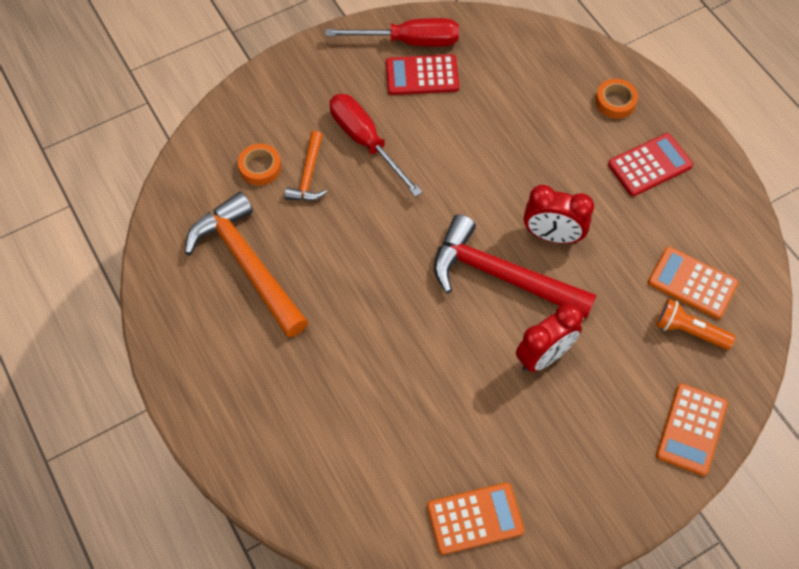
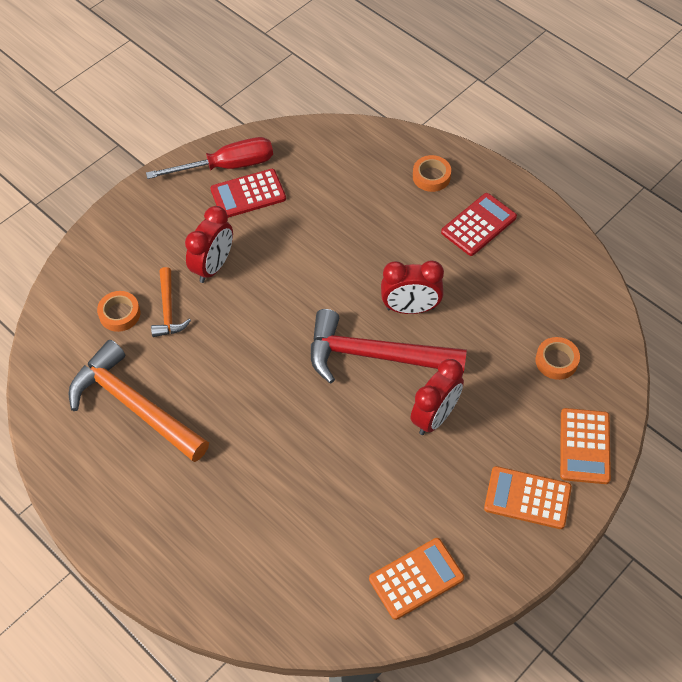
camera: 15 degrees left, 5 degrees down
red screwdriver [330,94,423,197] -> red clock [185,206,233,283]
orange calculator [648,247,739,319] -> orange calculator moved to [484,466,572,529]
orange flashlight [656,299,736,350] -> orange tape [536,337,580,380]

